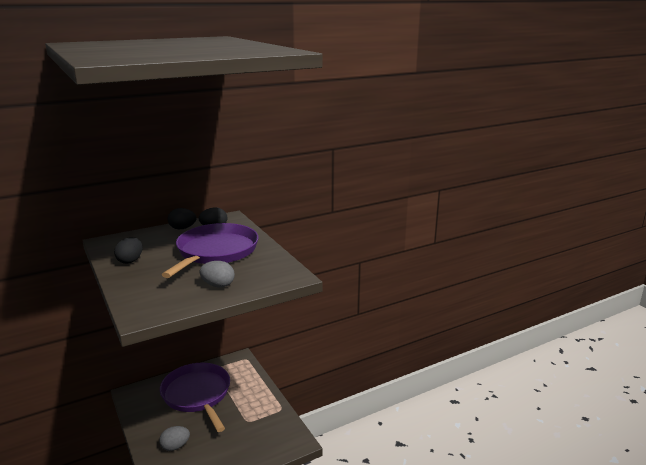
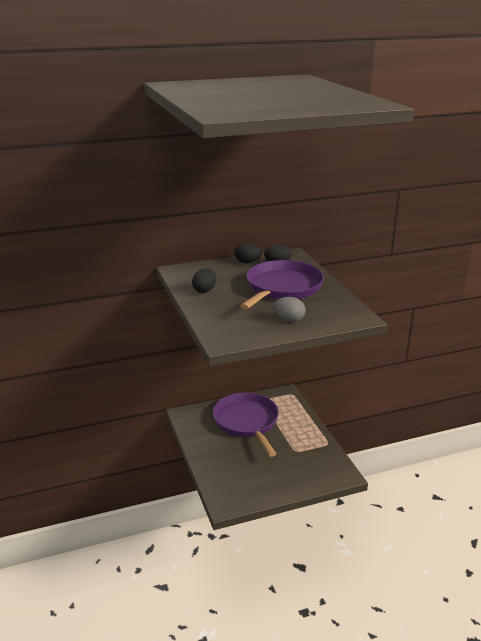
camera: 10 degrees right, 5 degrees up
grey egg [159,426,190,451] -> none

